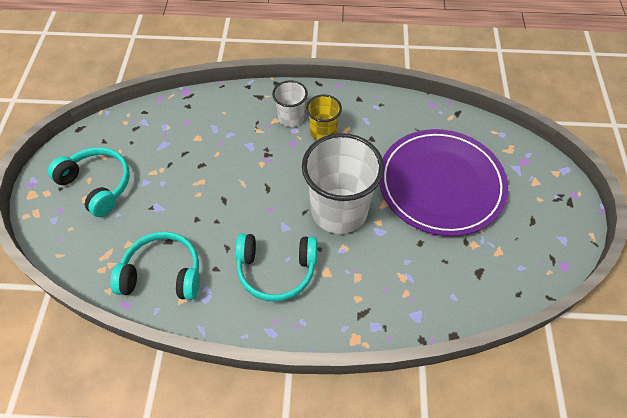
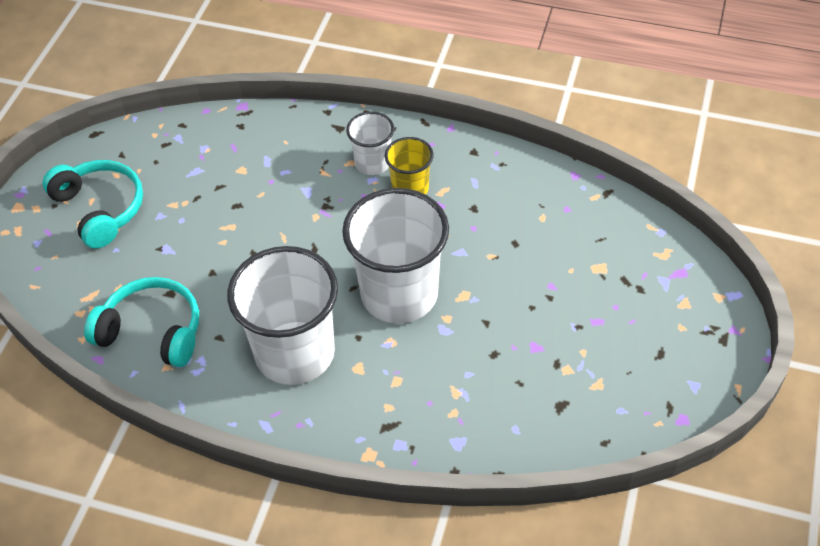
camera: 15 degrees right, 5 degrees down
turquoise headphones [235,233,317,302] -> white cup [227,246,338,385]
purple plate [379,129,508,236] -> none

